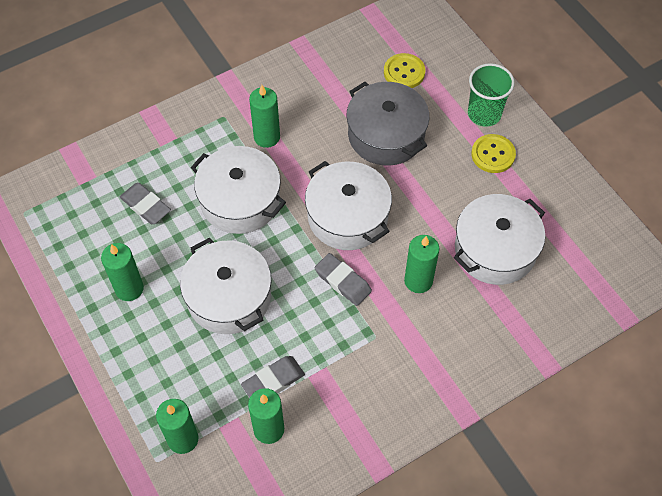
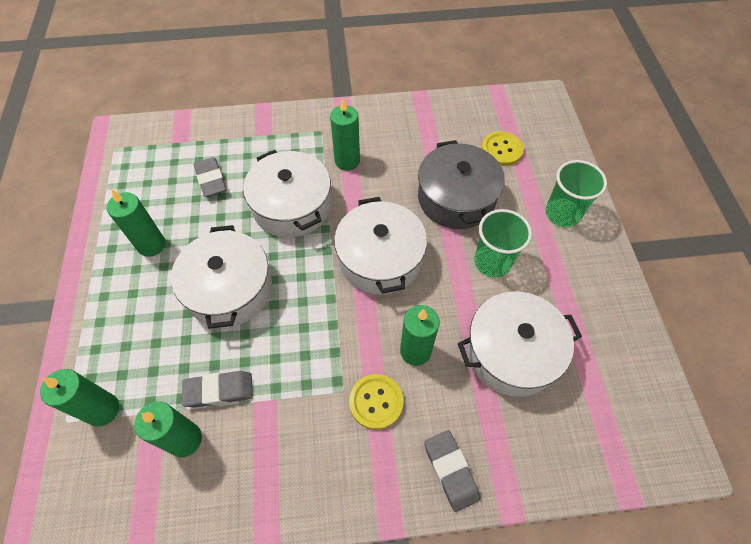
camera: 25 degrees right, 0 degrees up
grey eraser [315,253,372,306] -> grey eraser moved to [424,430,480,512]
yellow button [471,134,516,173] -> yellow button moved to [349,374,403,430]
none -> green cup [474,209,532,278]

